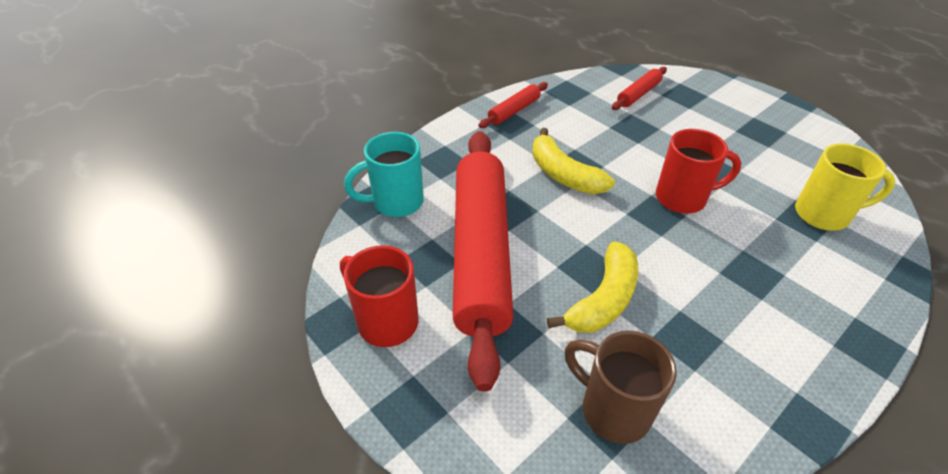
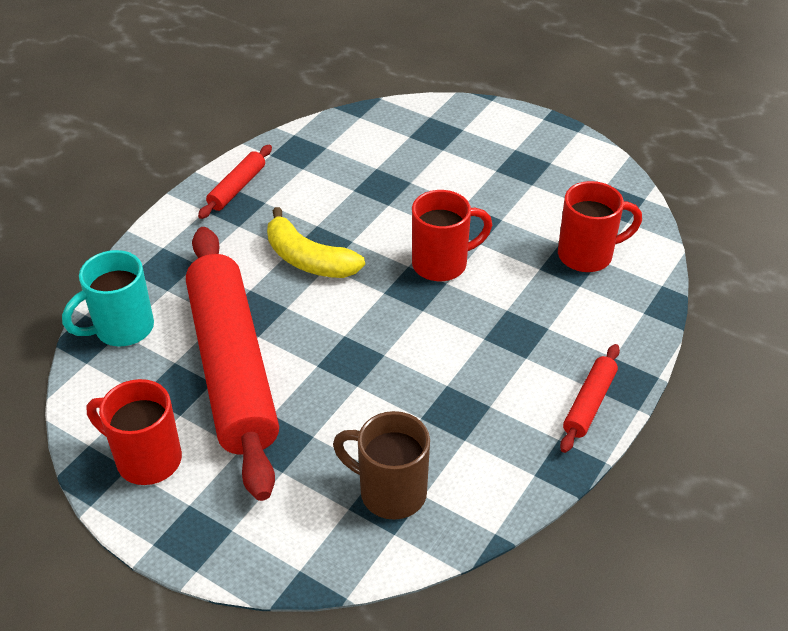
camera: 15 degrees left, 0 degrees up
yellow banana [547,241,638,333] -> none
red rolling pin [612,67,667,110] -> red rolling pin moved to [560,344,620,453]
yellow mug [795,143,896,231] -> red mug [558,181,642,272]

